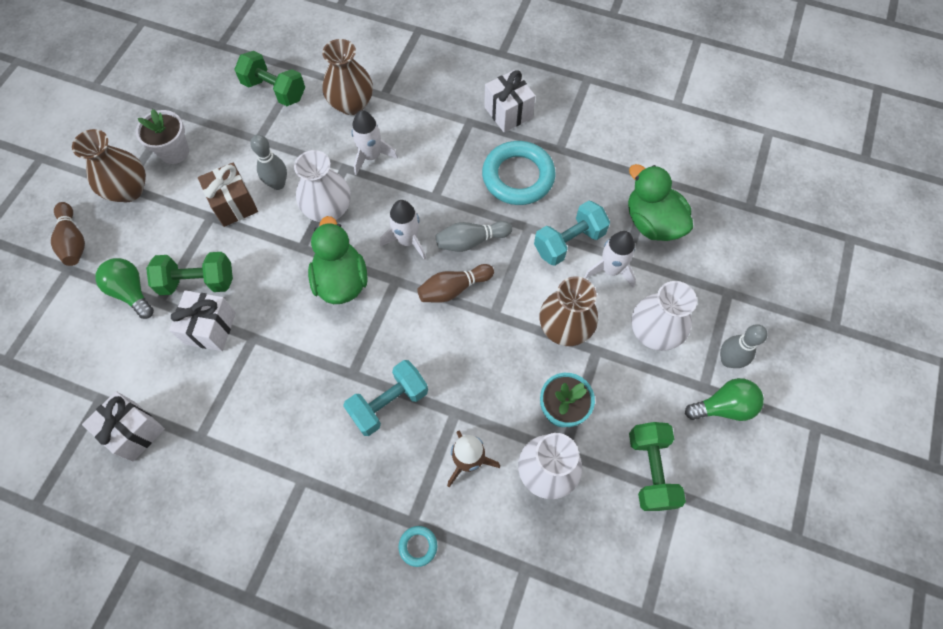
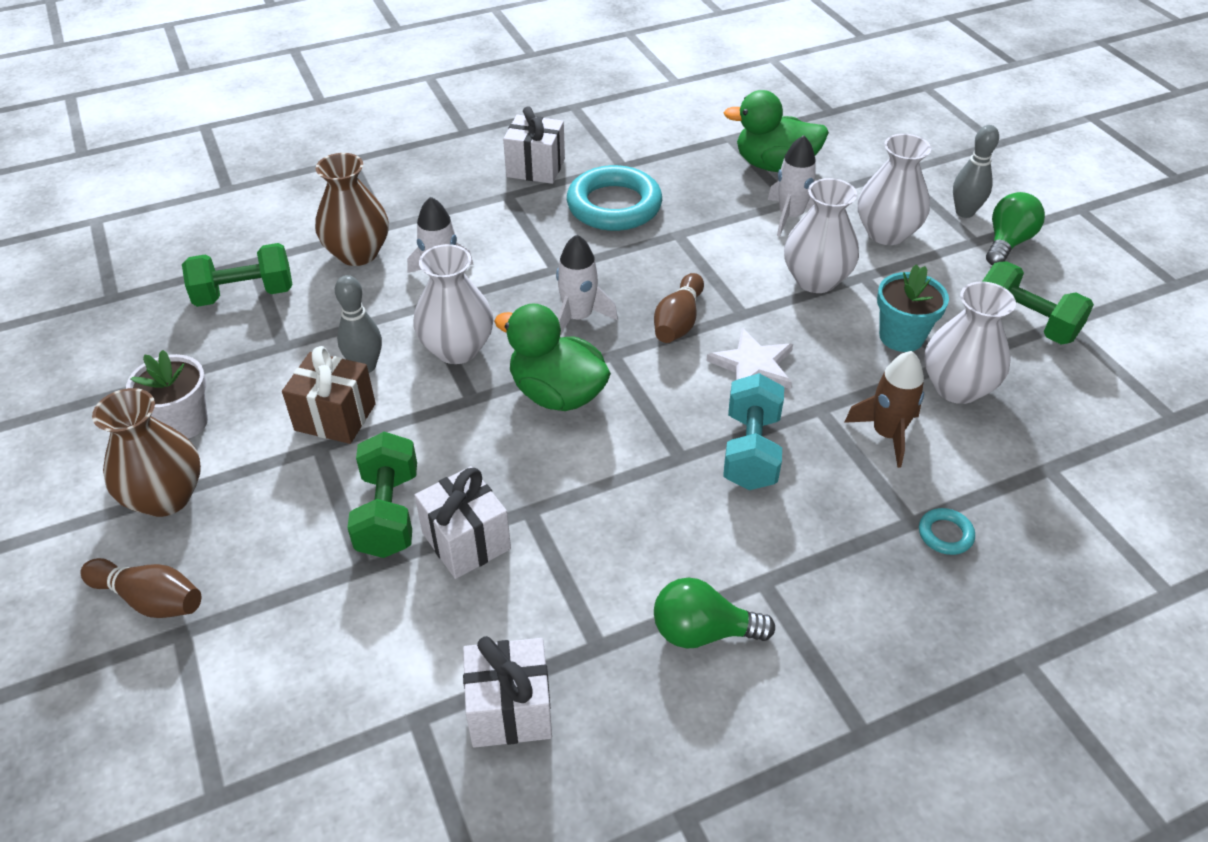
camera: 45 degrees left, 20 degrees down
green light bulb [95,258,154,319] -> green light bulb moved to [654,578,775,648]
green dumbbell [146,252,233,295] -> green dumbbell turned 45 degrees counterclockwise [347,432,417,558]
grey bowling pin [436,221,512,252] -> none
turquoise dumbbell [534,200,610,266] -> none
brown vase [539,276,598,346] -> white vase [784,178,859,293]
none -> white star [706,328,793,389]

